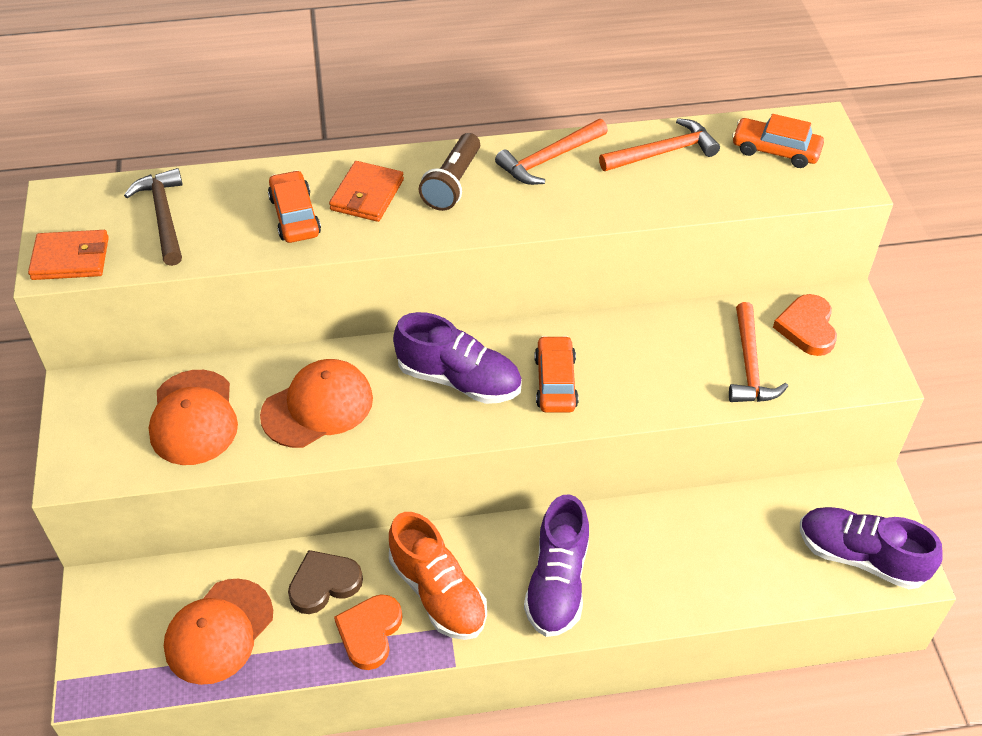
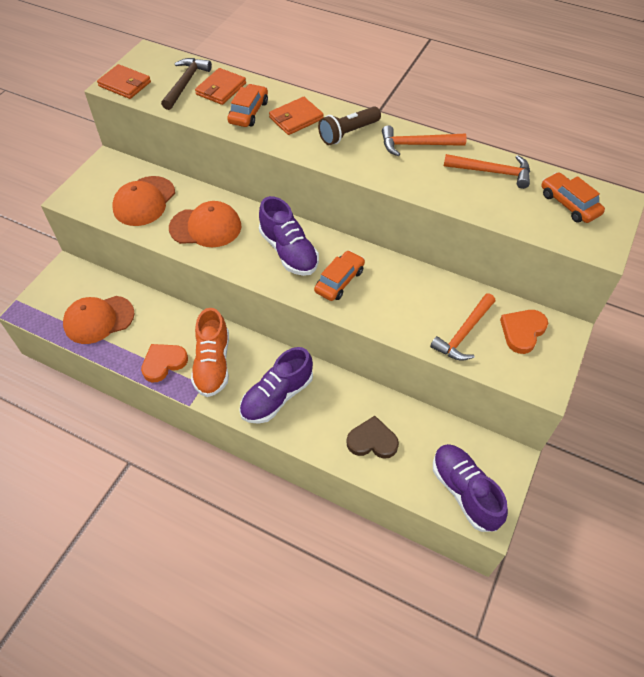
camera: 35 degrees right, 5 degrees up
brown heart [288,550,363,614] -> brown heart moved to [346,416,399,459]
none -> orange wallet [195,68,246,105]

